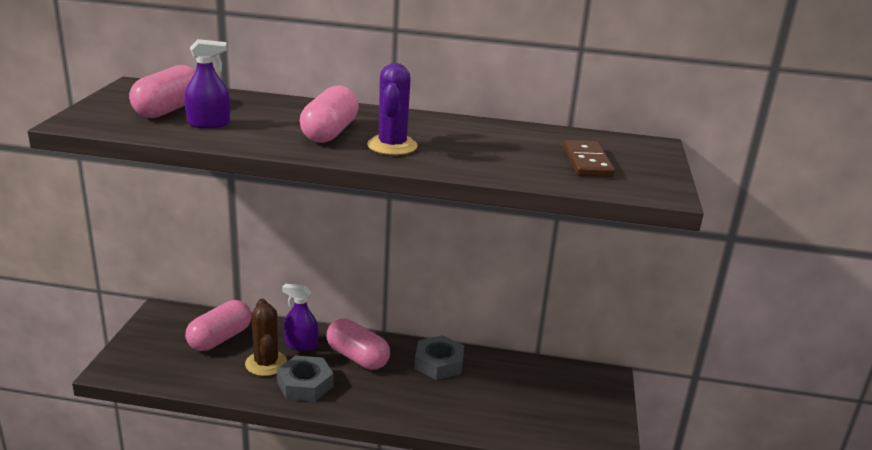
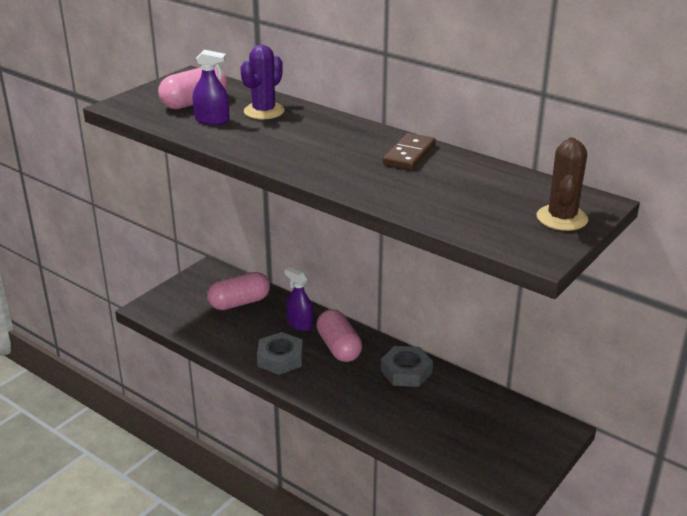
camera: 30 degrees right, 5 degrees up
brown cactus [245,299,287,376] -> brown cactus moved to [536,137,588,231]
pink capsule [300,86,359,143] -> none
purple cactus [367,63,418,155] -> purple cactus moved to [241,44,285,119]
brown domino [563,140,615,177] -> brown domino moved to [383,133,436,170]

